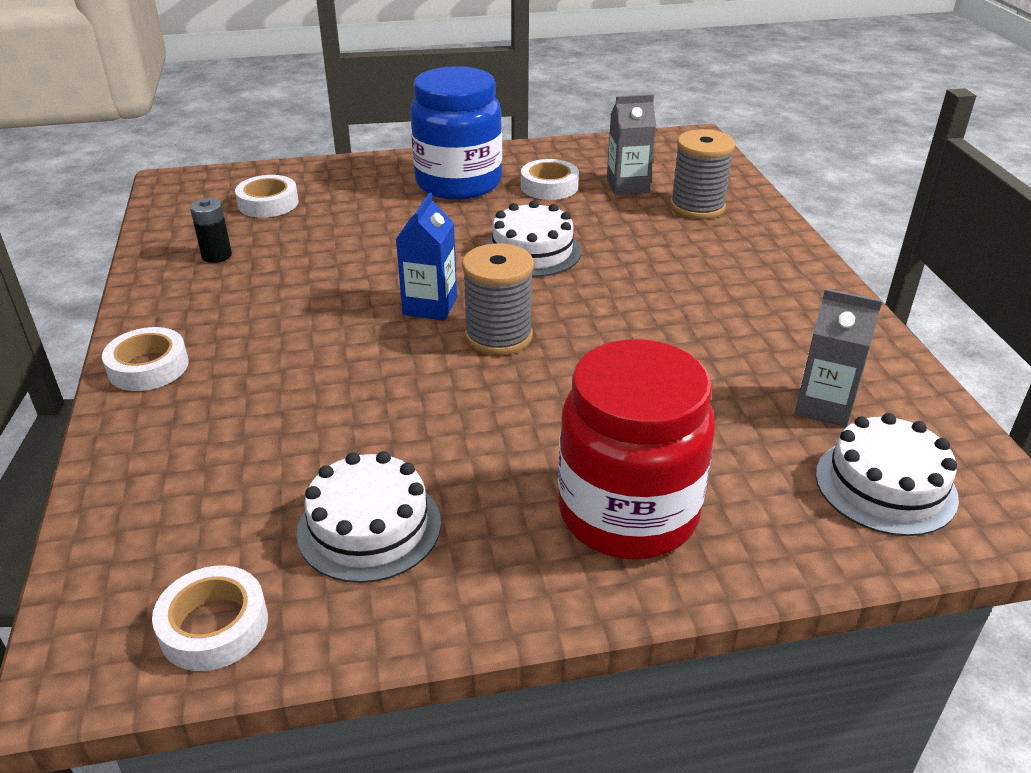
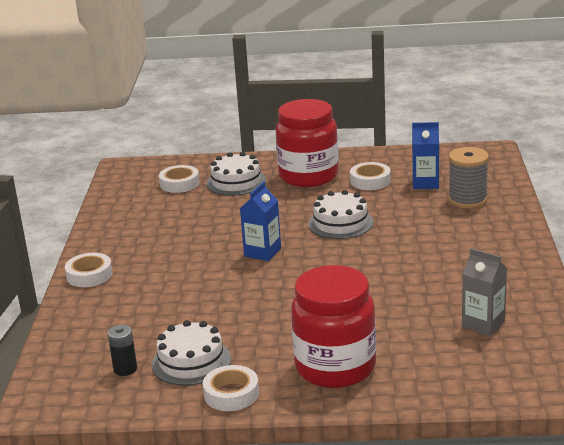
camera: 15 degrees right, 10 degrees down
white tape [152,566,268,671] -> white tape moved to [203,365,259,411]
black battery [190,198,232,263] -> black battery moved to [108,325,137,376]
blue jar [410,66,502,200] -> red jar [275,99,339,187]
grey spool [462,243,534,355] -> none
grey carton [607,94,656,195] -> blue carton [412,122,439,189]
white cake [816,413,959,536] -> white cake moved to [206,152,266,196]

